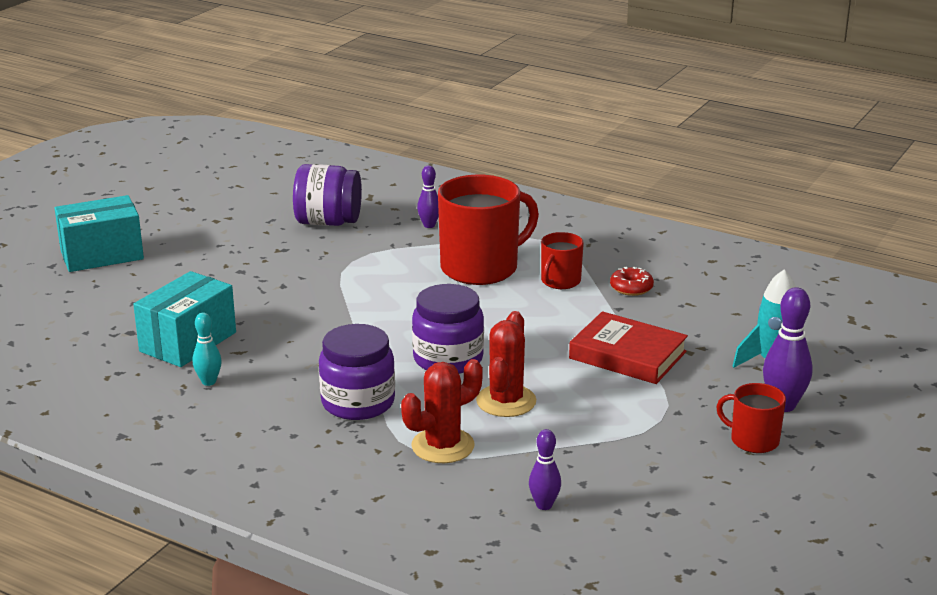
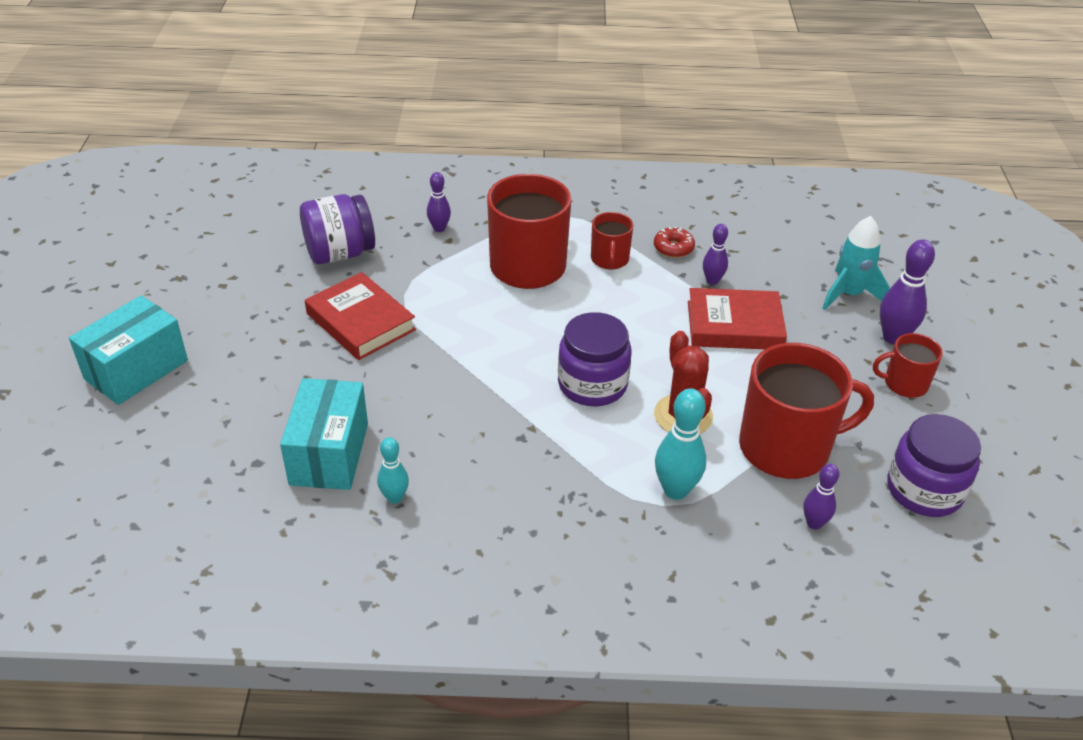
camera: 30 degrees left, 15 degrees up
purple jar [319,324,395,420] -> purple jar moved to [887,414,981,517]
red cactus [401,359,483,463] -> turquoise bowling pin [655,388,707,500]
none -> red book [305,272,416,360]
none -> purple bowling pin [703,224,728,285]
none -> red mug [739,343,874,479]

